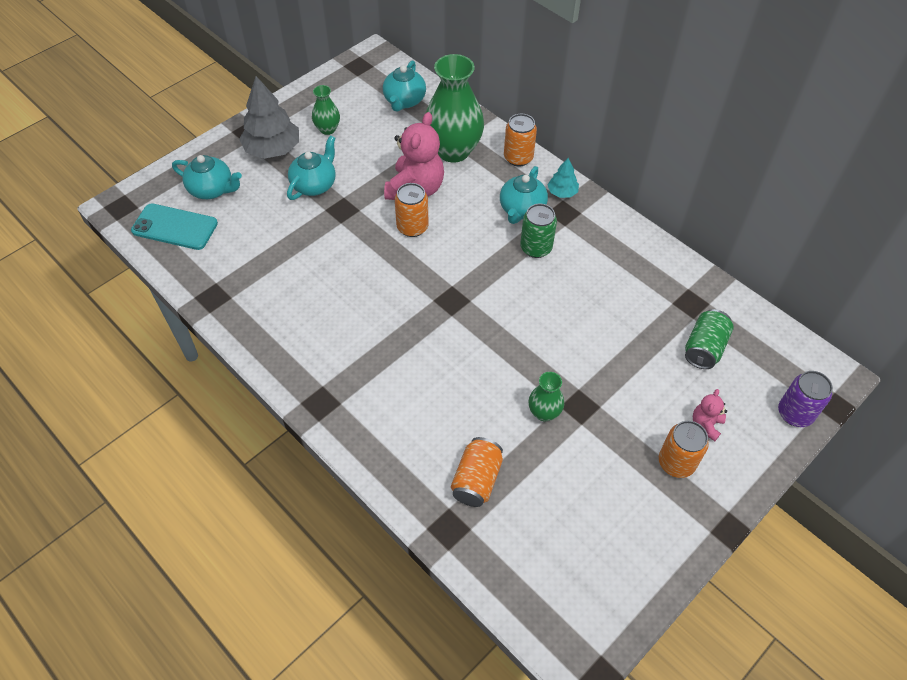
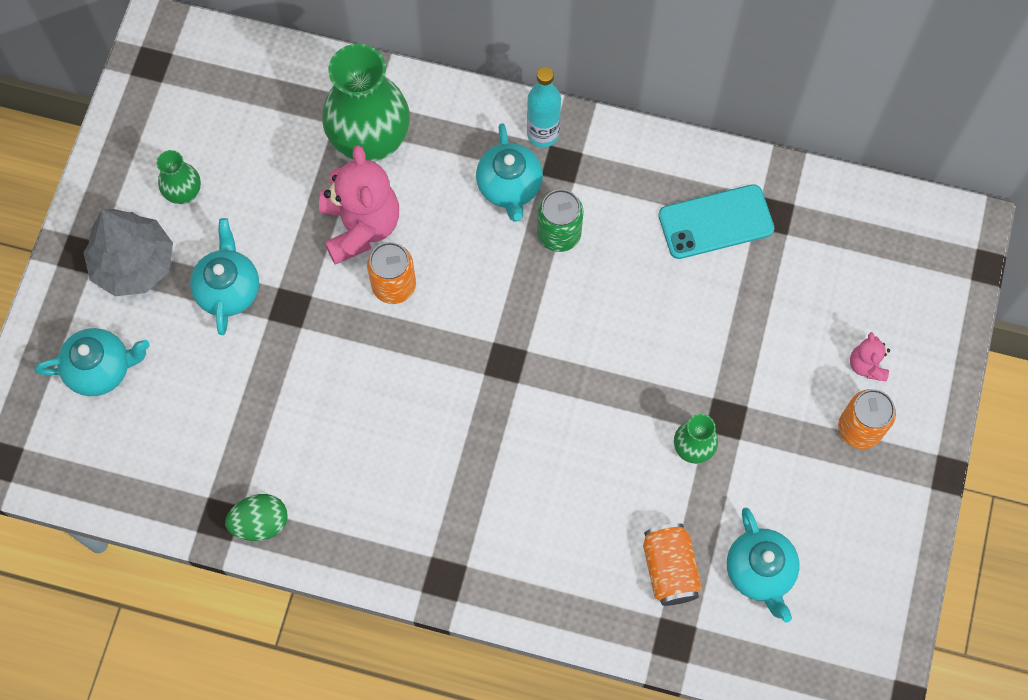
camera: 30 degrees left, 15 degrees up
turquoise phone [131,203,218,250] -> turquoise phone moved to [658,184,775,259]
turquoise teapot [383,60,426,112] -> turquoise teapot moved to [727,507,799,623]
orange can [504,114,537,166] -> none
turquoise tree [548,158,579,198] -> turquoise bottle [527,67,561,147]
green can [685,309,734,369] -> none
purple can [778,371,833,427] -> none
none -> green egg [225,494,288,541]

